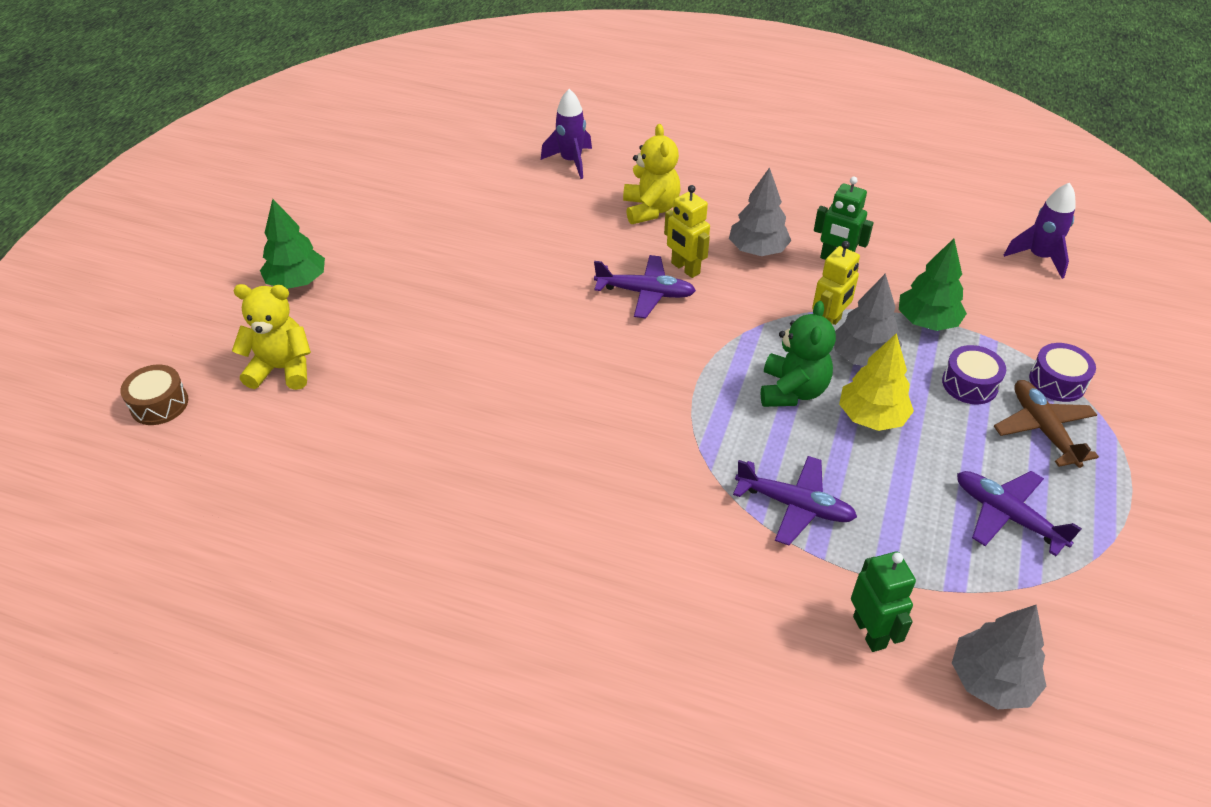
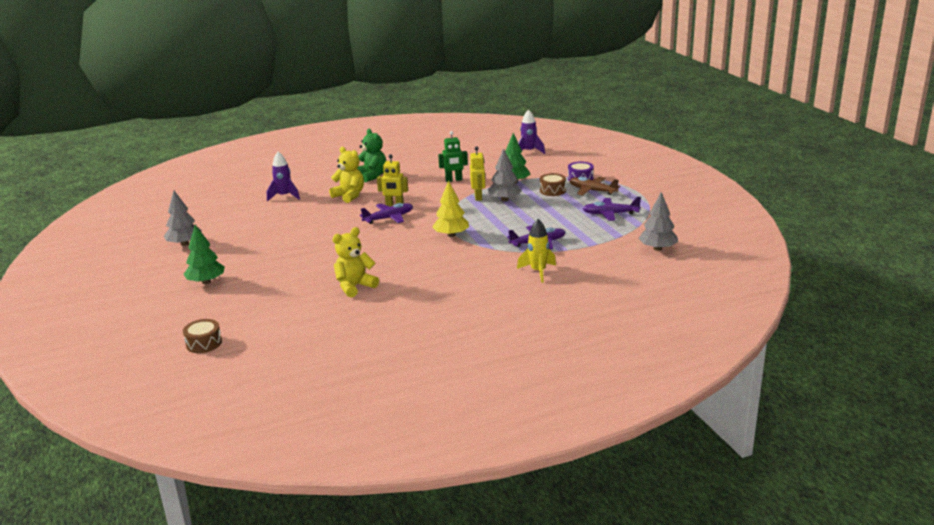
camera: 40 degrees left, 20 degrees down
yellow teddy bear [232,284,311,390] -> yellow teddy bear moved to [332,227,379,298]
grey tree [729,167,791,256] -> grey tree moved to [164,191,202,246]
green teddy bear [761,301,836,407] -> green teddy bear moved to [357,129,386,182]
yellow tree [839,333,914,431] -> yellow tree moved to [432,180,469,237]
green robot [851,552,916,652] -> none
purple drum [942,345,1006,404] -> brown drum [540,173,566,196]
none -> yellow rocket [517,219,556,283]

